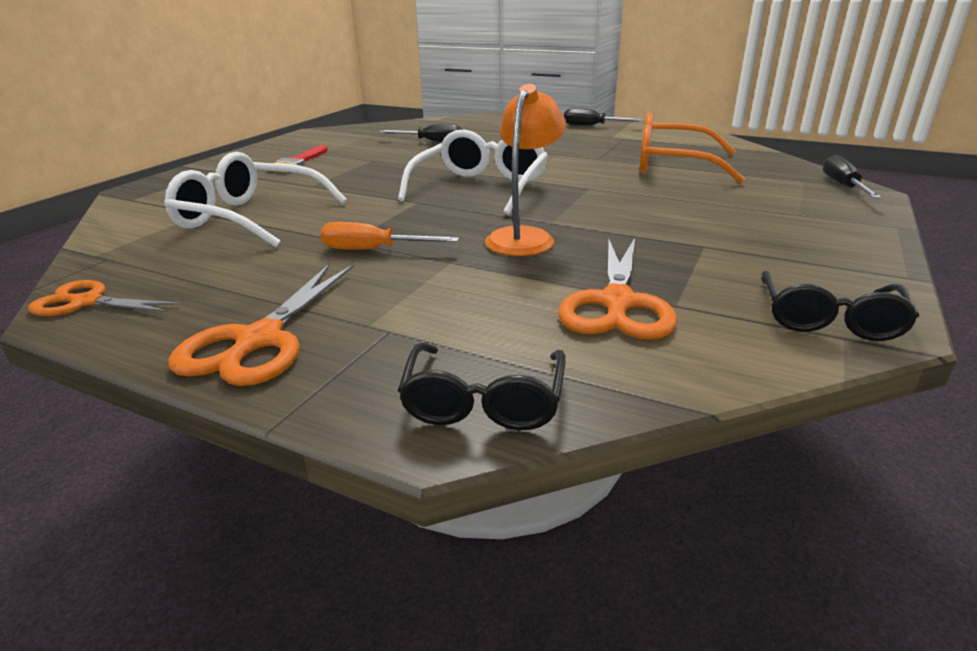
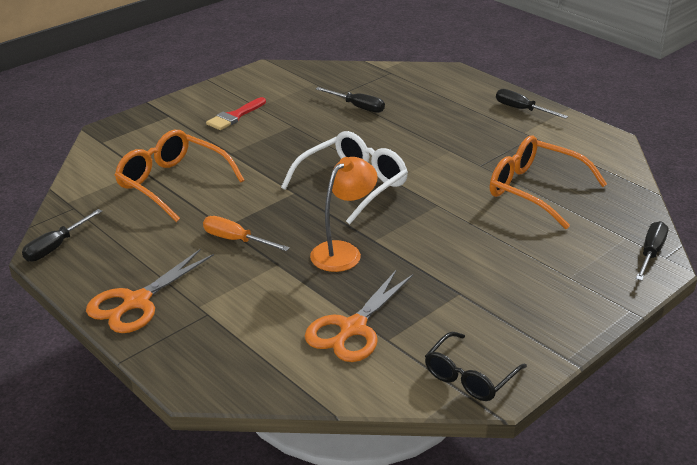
camera: 20 degrees right, 5 degrees up
orange scissors [28,280,182,316] -> black screwdriver [22,209,102,262]
white glasses [164,152,347,247] -> orange glasses [115,130,245,222]
black glasses [398,343,566,430] -> none

